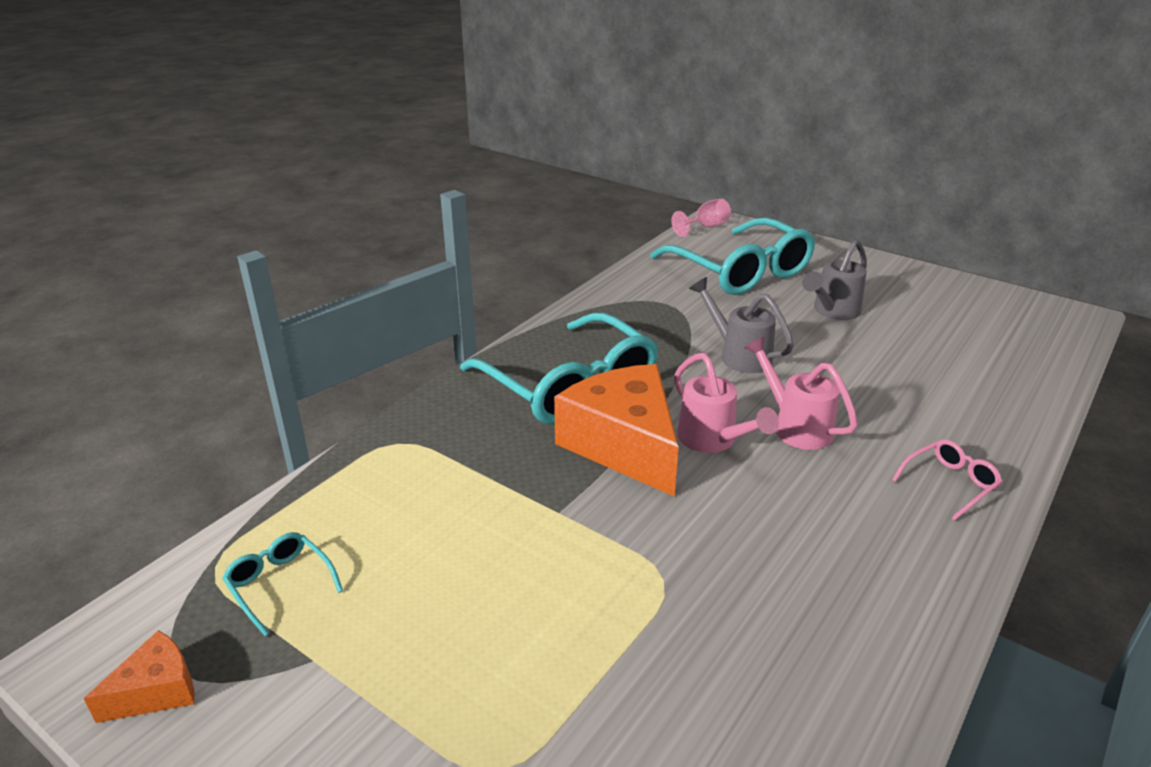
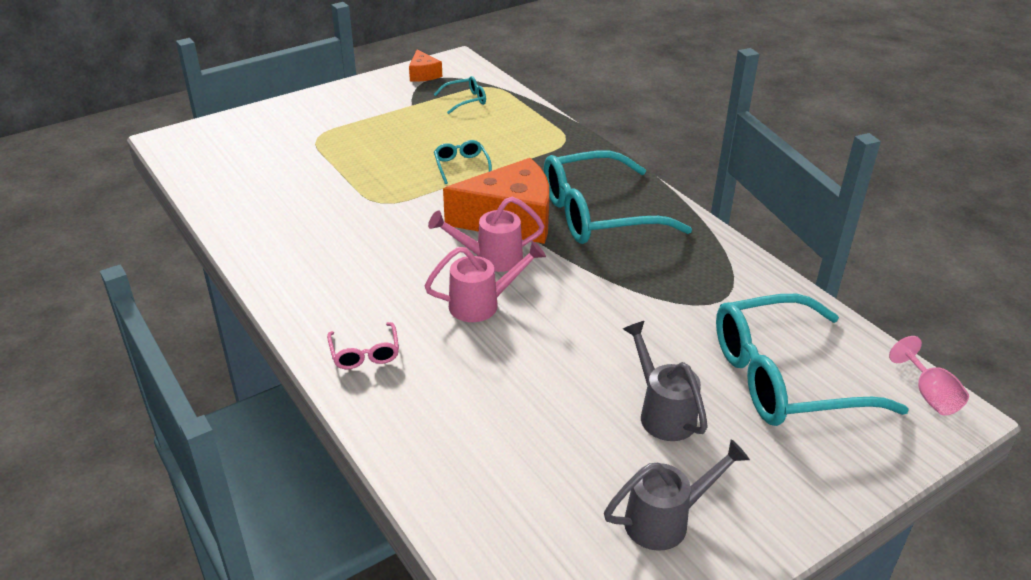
camera: 110 degrees right, 5 degrees up
grey watering can [689,277,794,373] -> grey watering can moved to [604,439,750,551]
none -> turquoise glasses [434,140,492,184]

